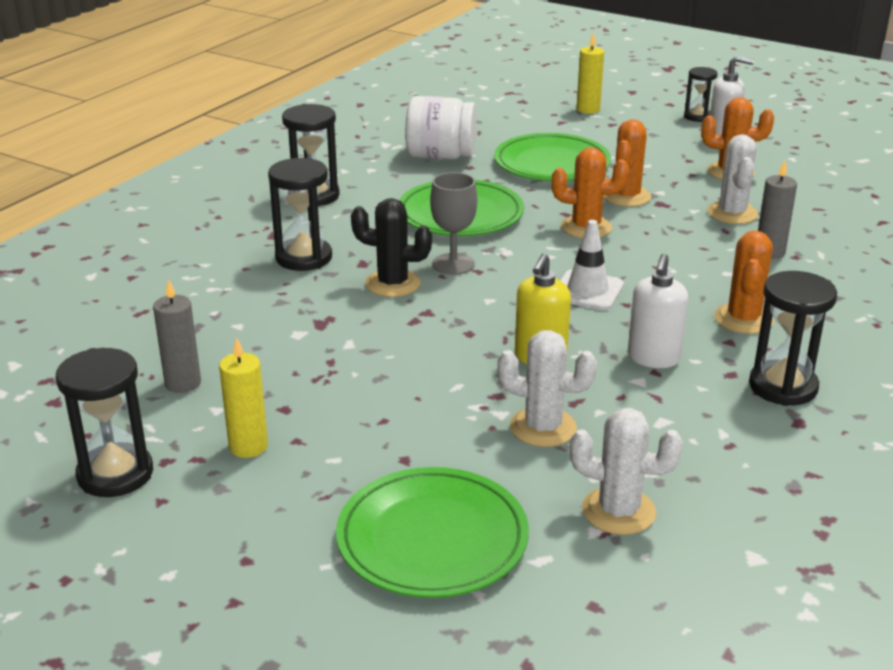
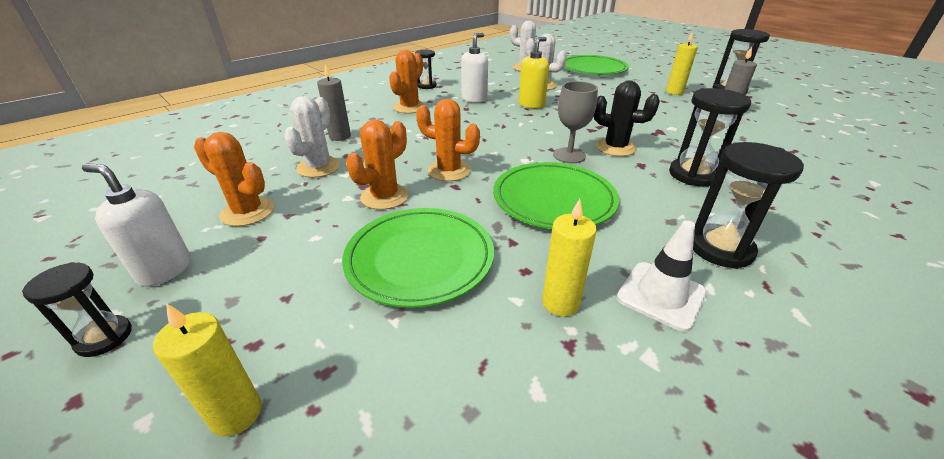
camera: 165 degrees left, 5 degrees up
white jar [405,96,476,159] -> yellow candle [542,199,597,316]
white traffic cone [560,220,624,310] -> white traffic cone moved to [617,220,707,332]
black hourglass [749,271,837,406] -> black hourglass [415,50,437,89], size x0.62

